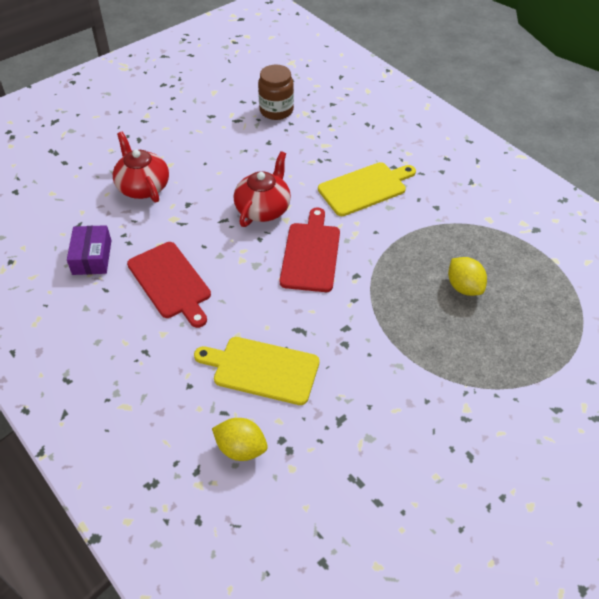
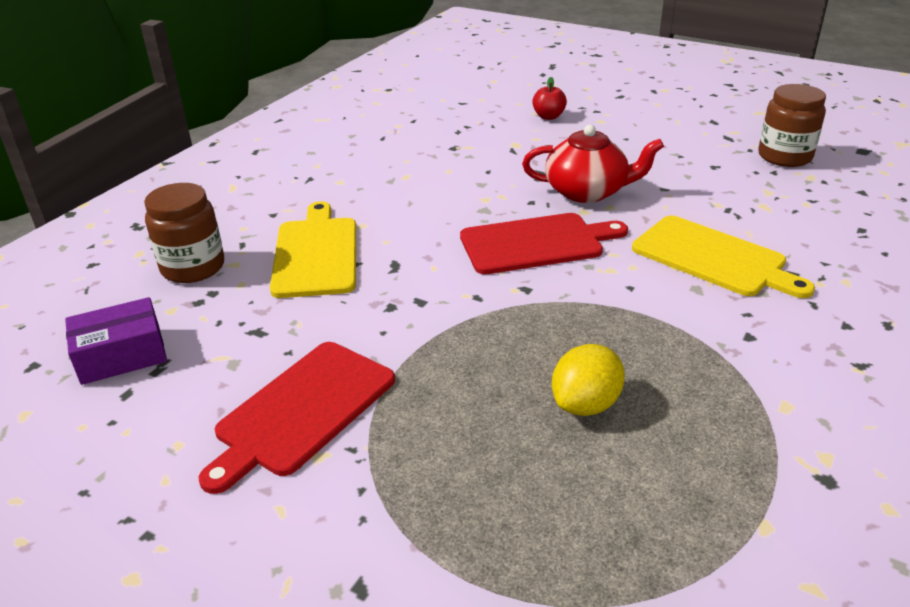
camera: 70 degrees right, 15 degrees down
purple box [67,225,112,275] -> purple box moved to [65,297,167,385]
red teapot [113,132,169,203] -> red apple [532,77,567,120]
red cutting board [127,242,211,328] -> red cutting board moved to [198,342,395,494]
yellow lemon [212,418,268,461] -> brown jar [144,183,224,283]

